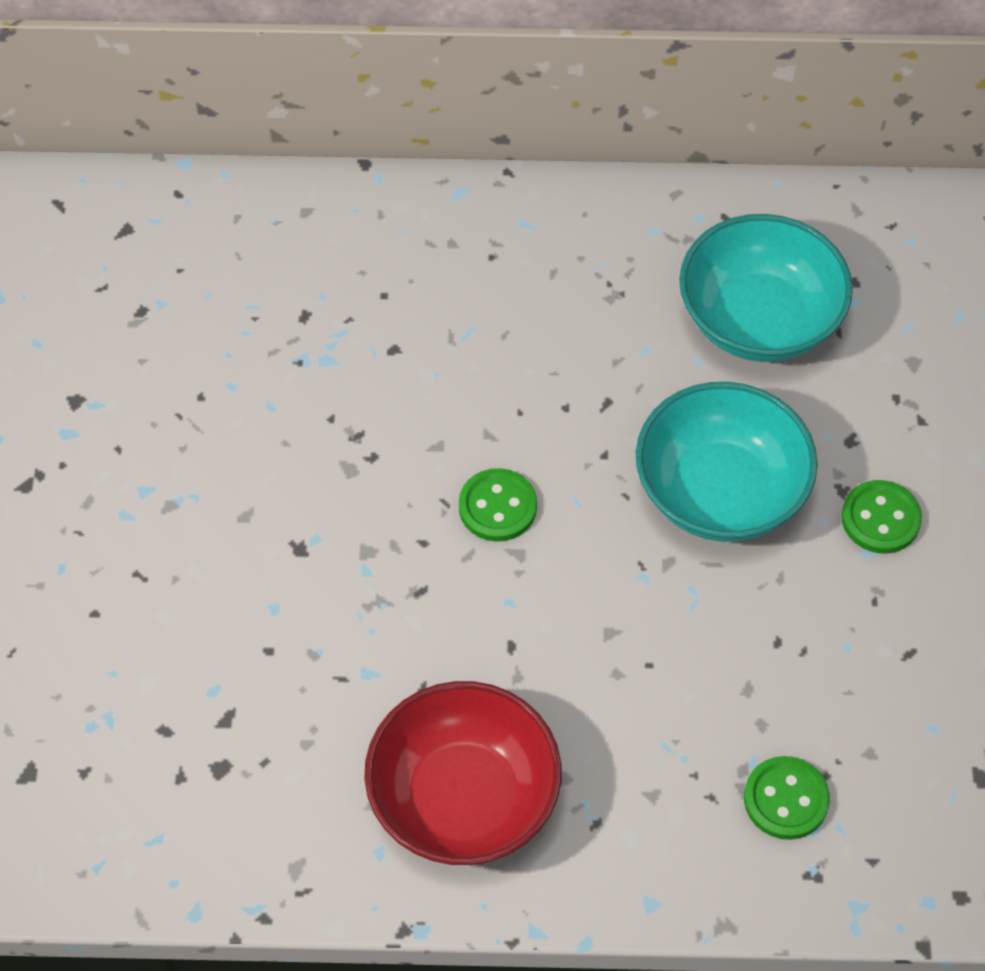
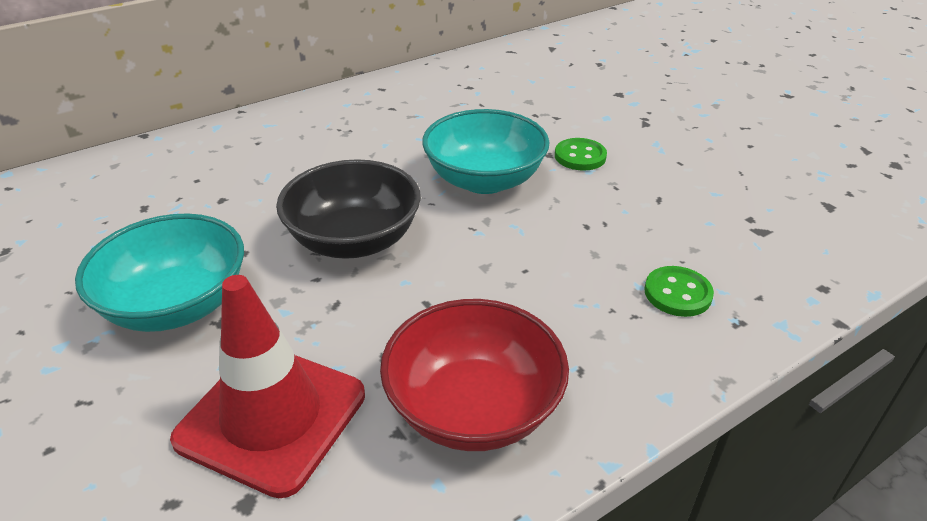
camera: 35 degrees left, 20 degrees down
green button [459,468,537,541] -> black bowl [276,159,421,259]
turquoise bowl [679,214,853,362] -> turquoise bowl moved to [75,213,244,332]
none -> red traffic cone [170,275,365,498]

